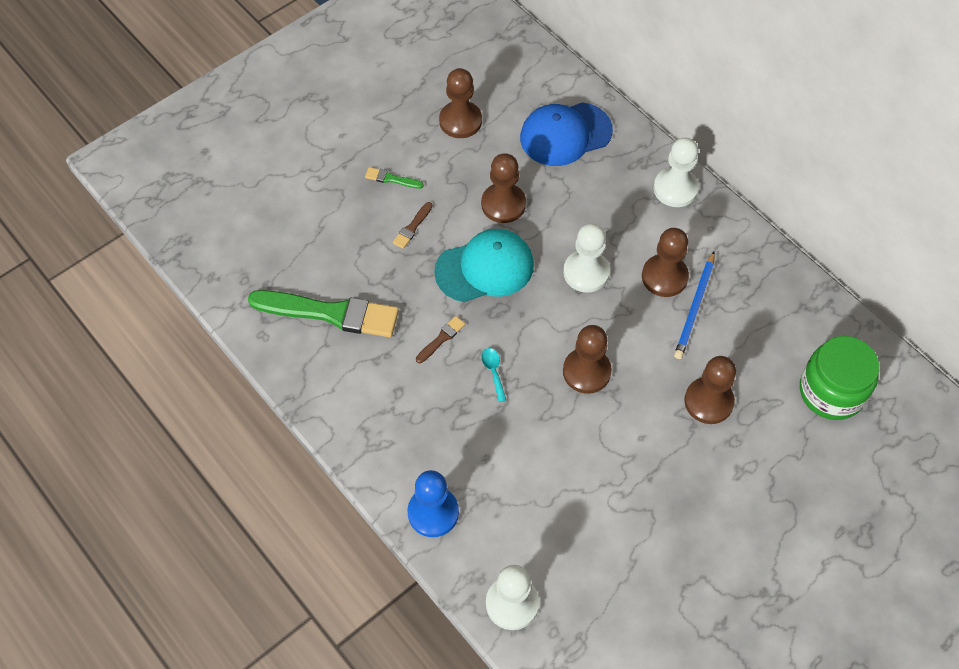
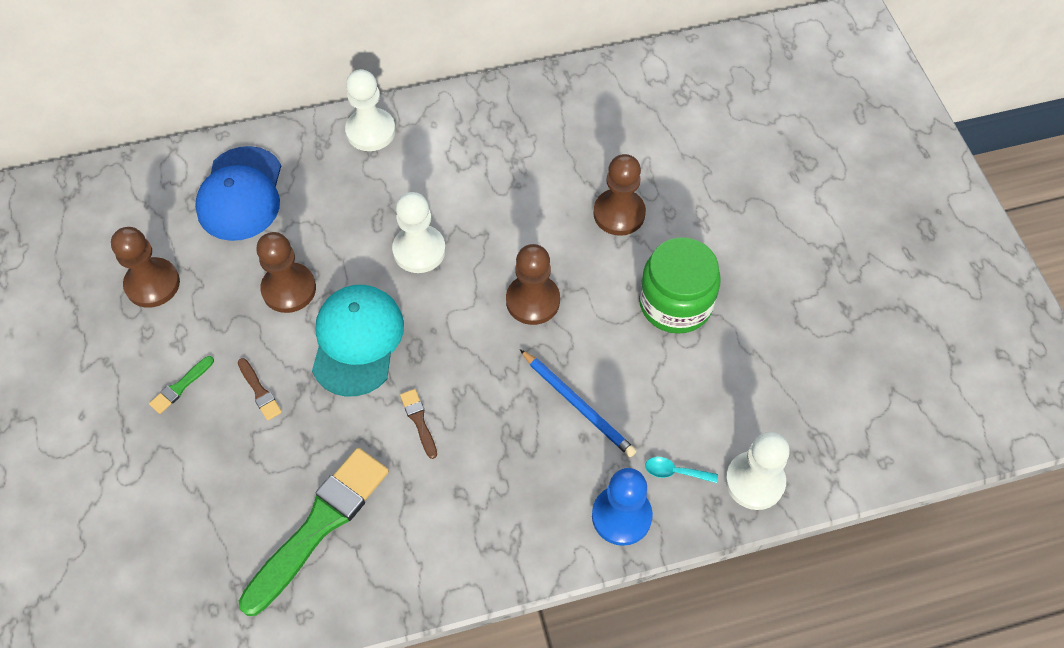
camera: 65 degrees left, 0 degrees up
turquoise spoon [481,348,506,402] -> turquoise spoon moved to [645,457,718,483]
brown pawn [642,228,689,297] -> none
blue pencil [674,252,715,359] -> blue pencil moved to [520,349,636,457]
green jar [800,336,879,420] -> green jar moved to [639,237,721,334]

